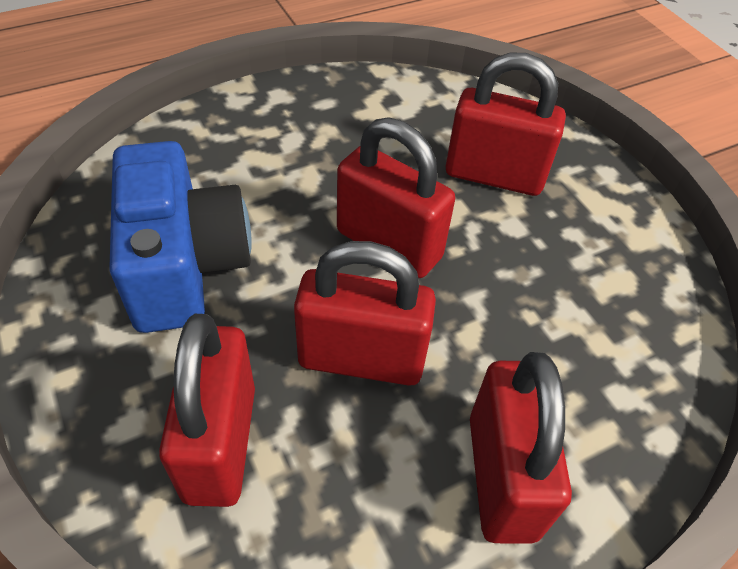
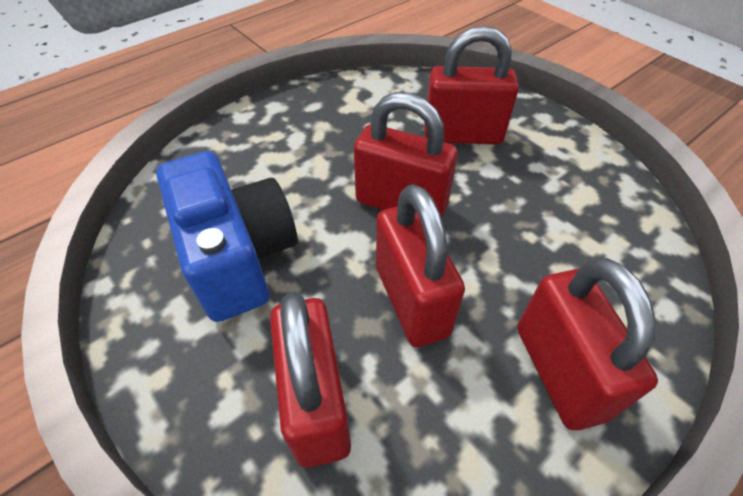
camera: 10 degrees left, 0 degrees up
red padlock [294,241,436,386] -> red padlock turned 75 degrees clockwise [376,184,465,347]

